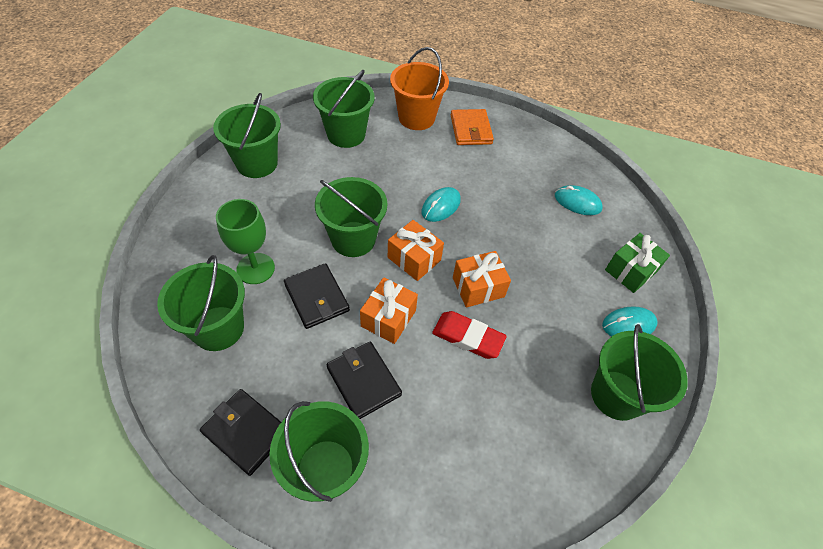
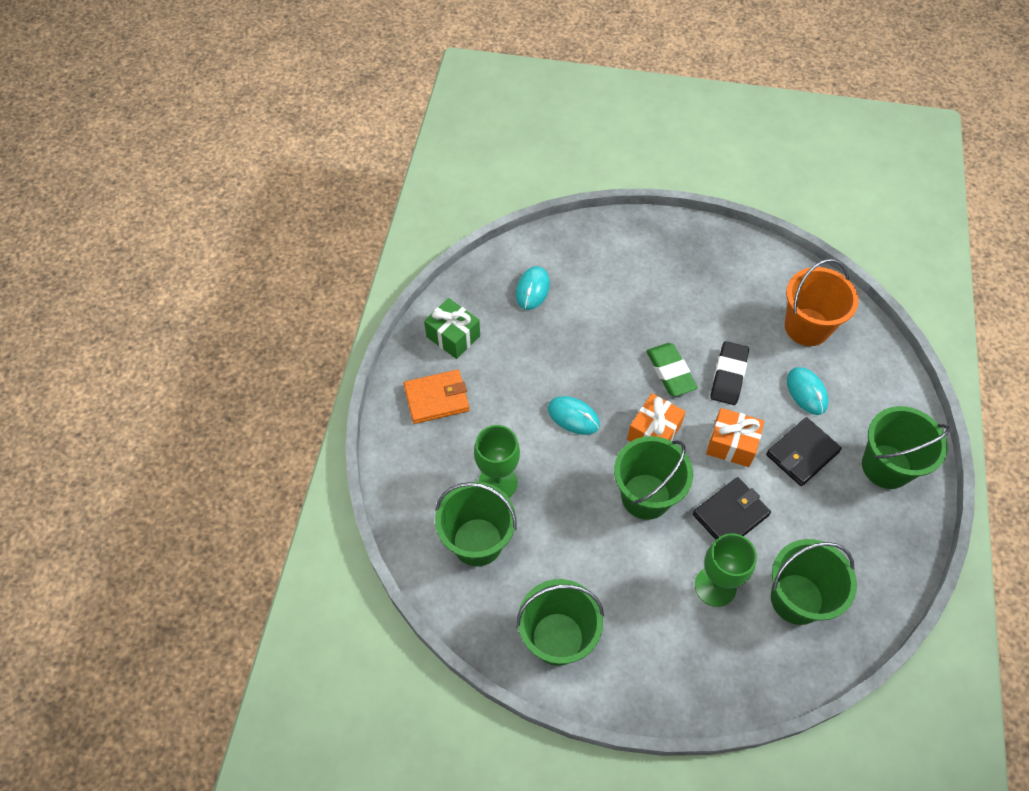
camera: 95 degrees left, 5 degrees up
black wallet [200,389,281,476] -> none
orange bucket [390,47,449,130] -> orange bucket moved to [785,259,859,346]
red eraser [432,311,507,359] -> black eraser [710,341,749,405]
orange gift [453,251,511,307] -> green eraser [646,343,698,396]
green bucket [591,324,688,421] -> none
turquoise mouse [602,306,658,336] -> turquoise mouse moved to [787,367,829,415]
green gift [605,233,670,293] -> green gift moved to [424,298,480,359]
none -> green goblet [474,425,520,497]

